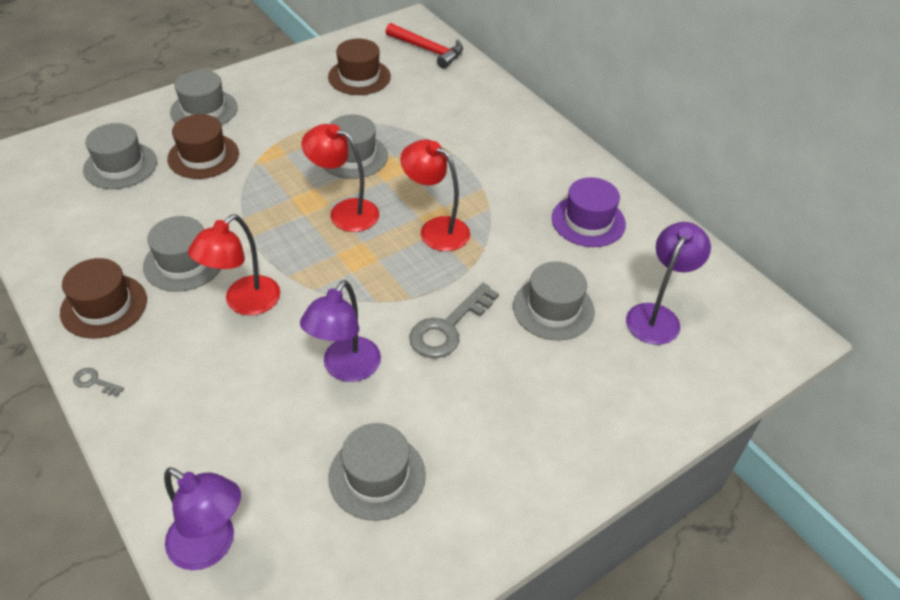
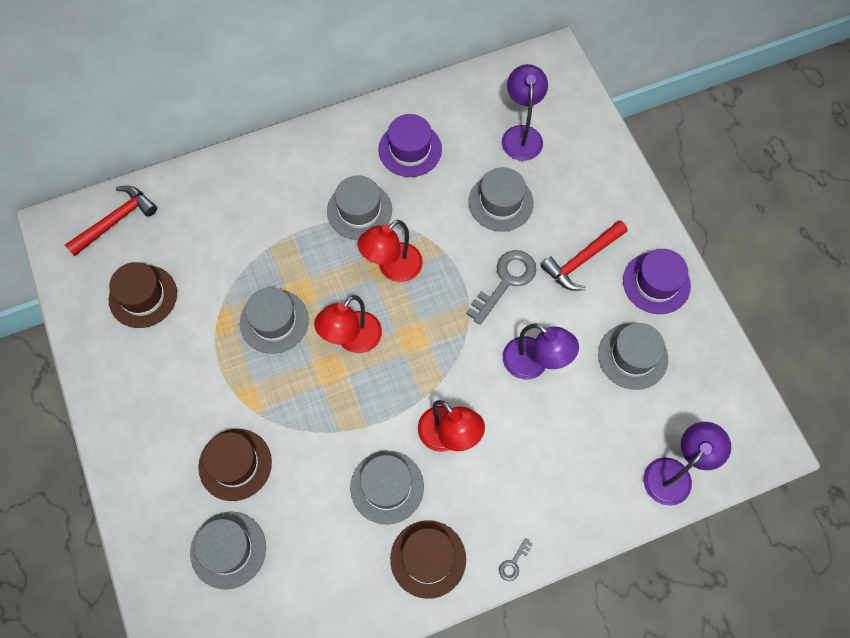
camera: 75 degrees left, 20 degrees up
grey hat [170,70,238,125] -> grey hat moved to [327,175,392,240]
grey key [409,283,499,358] -> grey key turned 105 degrees counterclockwise [466,250,537,325]
purple lamp [626,222,711,345] -> purple lamp turned 45 degrees clockwise [502,64,548,161]
none -> red hammer [541,220,628,291]
none -> purple hat [623,249,691,314]

